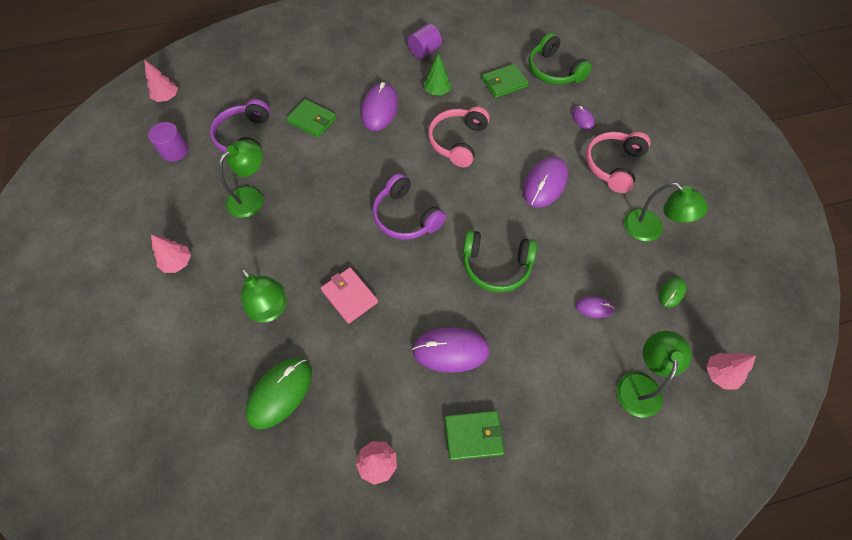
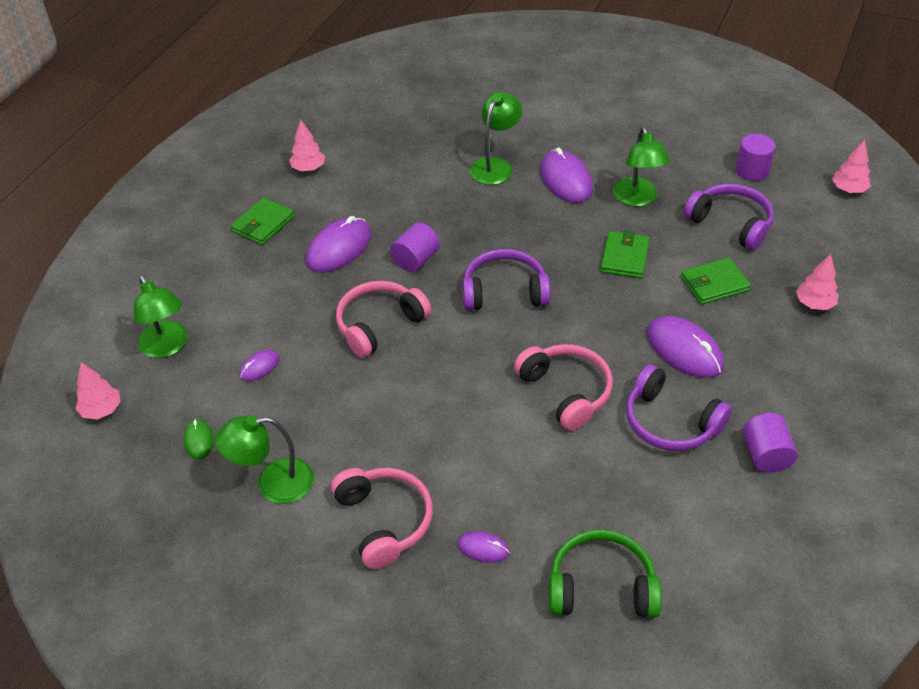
camera: 130 degrees right, 15 degrees down
pink tree [151,234,191,273] -> pink tree moved to [796,254,839,310]
green lamp [240,268,287,323] -> green lamp turned 120 degrees clockwise [469,91,522,185]
green mouse [246,358,312,429] -> none
pink wallet [321,267,378,324] -> none
green tree [424,53,452,95] -> purple headphones [626,364,732,451]
green headphones [463,230,537,292] -> pink headphones [336,281,431,358]
green wallet [482,64,529,98] -> green wallet moved to [600,231,650,278]
purple mouse [523,156,568,208] -> purple mouse moved to [540,147,593,203]
none -> purple cylinder [390,222,440,272]

